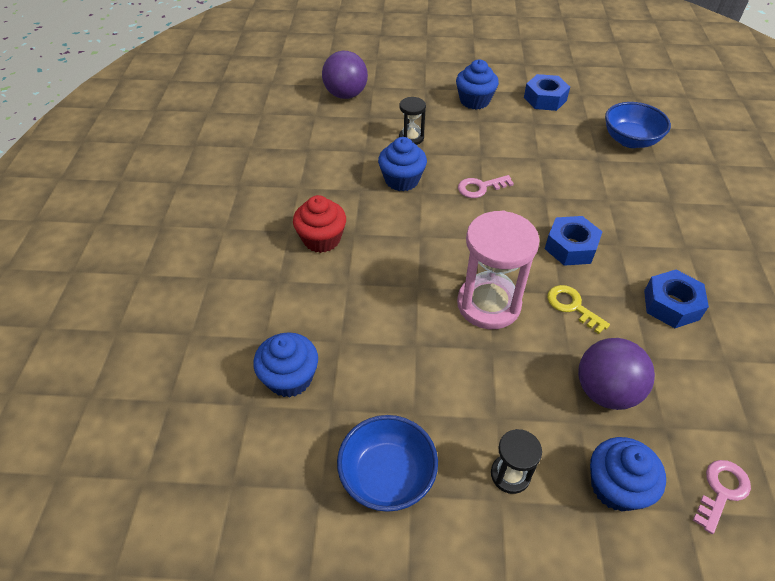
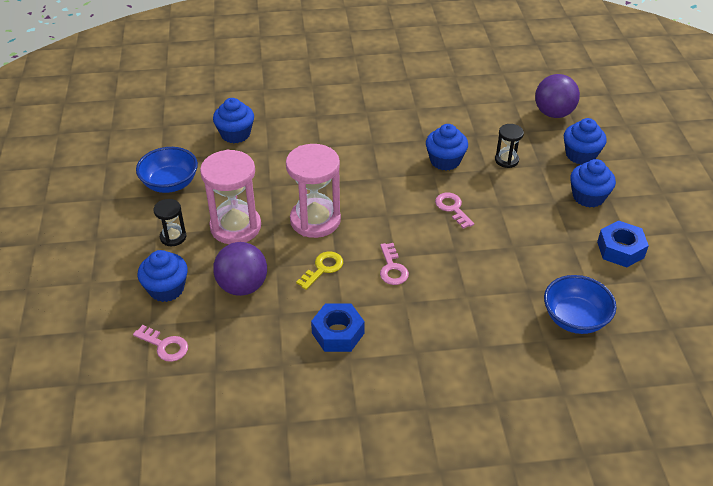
camera: 80 degrees right, 5 degrees down
red cupcake [293,195,346,253] -> none
blue nut [545,216,603,266] -> pink key [380,243,409,285]
none -> pink hourglass [200,149,261,244]
none -> blue cupcake [564,118,607,165]

